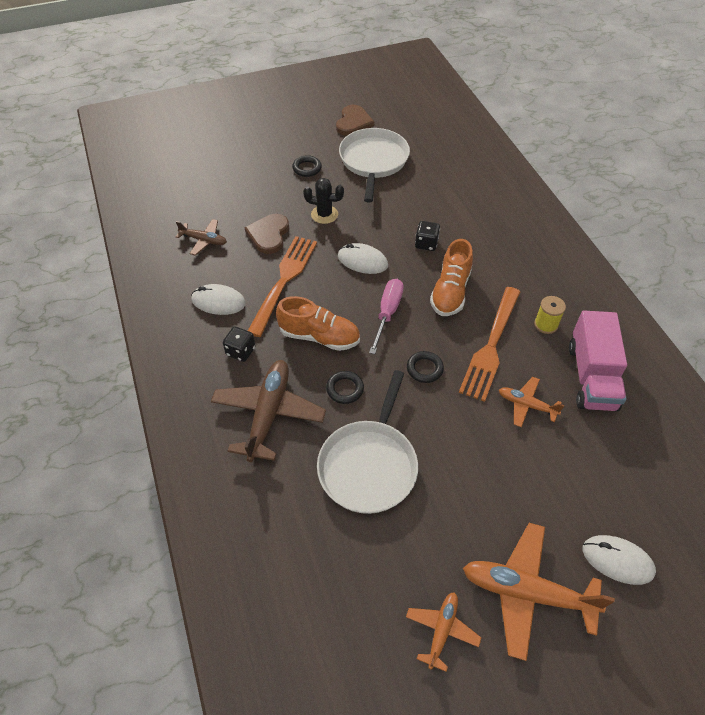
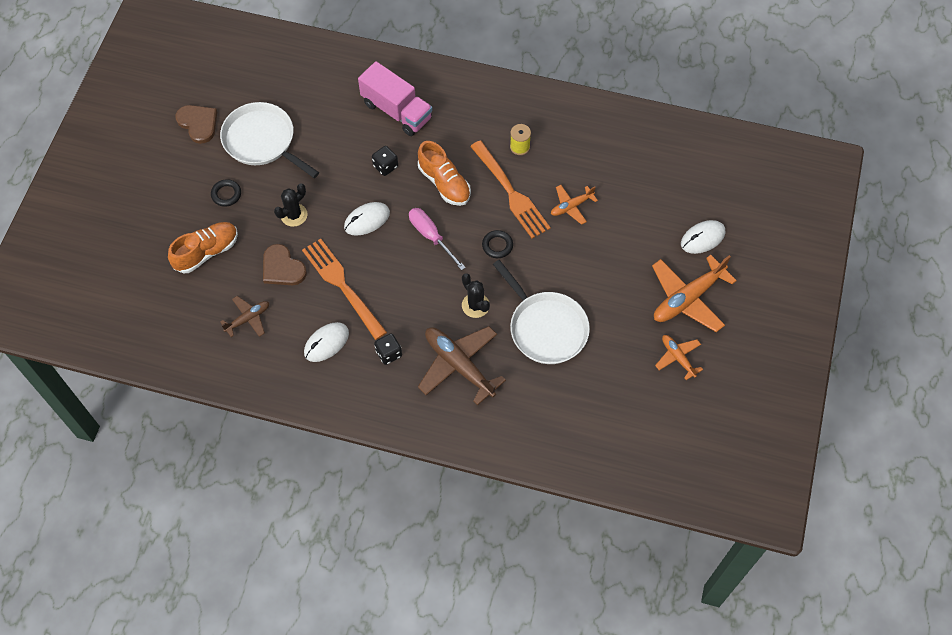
camera: 55 degrees left, 10 degrees up
orange shoe [276,296,360,351] -> orange shoe moved to [168,222,238,273]
black ring [326,371,364,404] -> black cactus [462,274,490,318]
pink truck [569,311,627,411] -> pink truck moved to [358,61,433,136]

